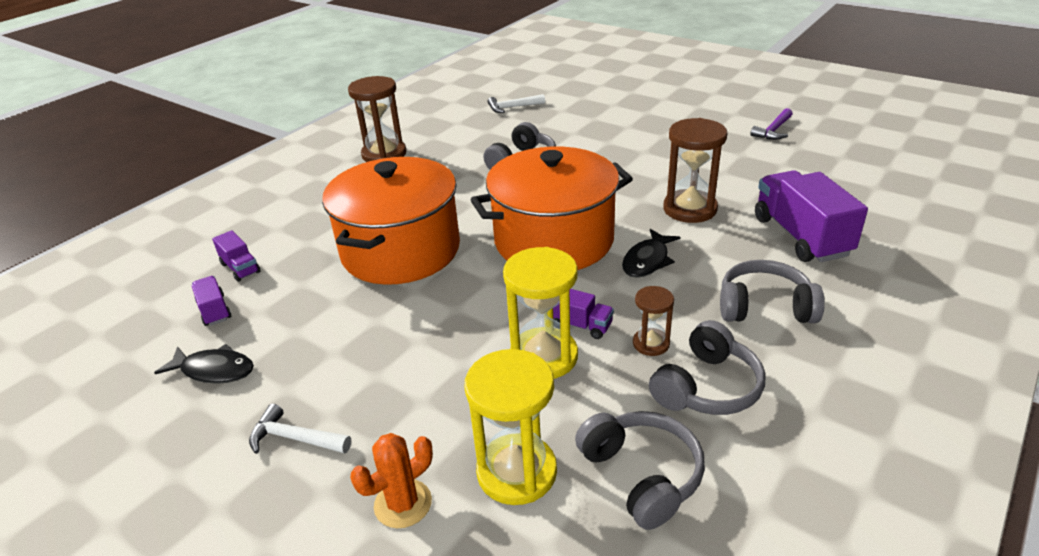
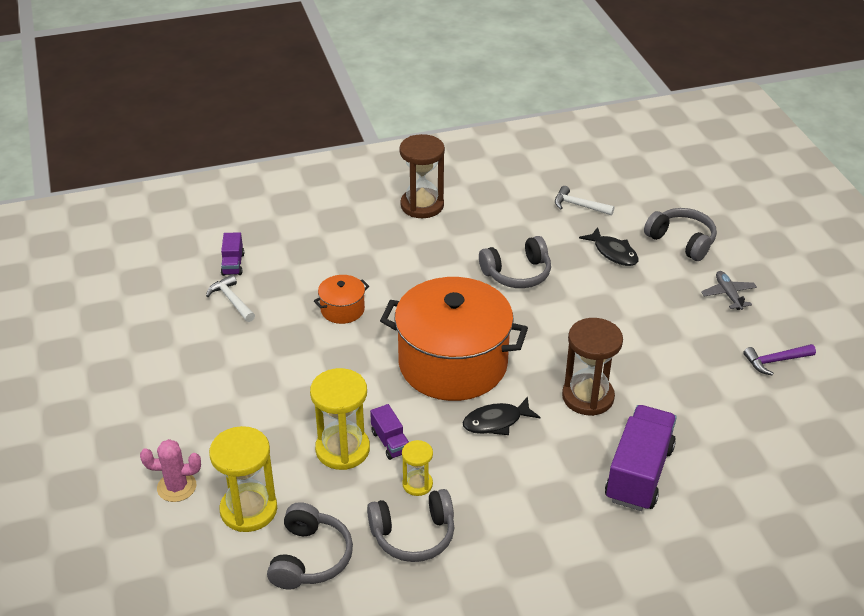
camera: 35 degrees right, 5 degrees up
black fish [154,344,254,384] -> black fish moved to [579,227,639,266]
purple truck [192,276,231,326] -> none
white hammer [249,404,351,454] -> white hammer moved to [206,274,255,322]
orange pot [322,157,460,285] -> orange pot [314,275,369,324], size x0.42
orange cactus [350,433,433,528] -> pink cactus [140,439,201,502]
brown hourglass [633,286,674,356] -> yellow hourglass [402,440,433,496]
grey headphones [720,260,825,323] -> grey headphones moved to [644,208,717,261]
none -> grey plane [701,271,757,310]

